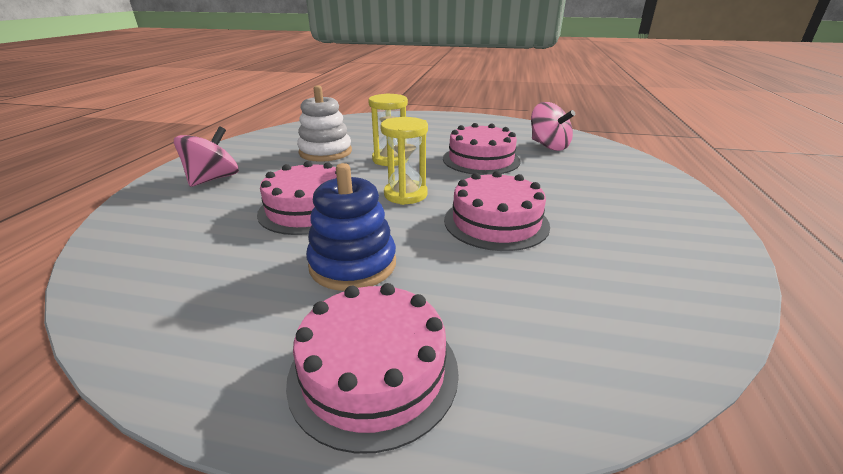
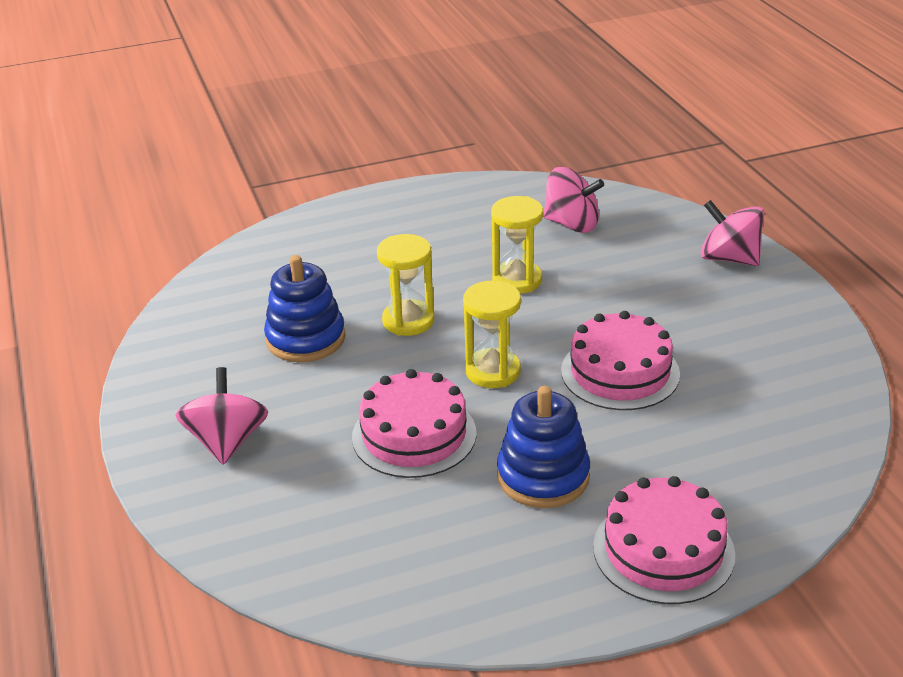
camera: 30 degrees left, 5 degrees up
white stacking toy [297,85,352,162] -> blue stacking toy [264,255,345,362]
pink cake [443,123,521,175] -> yellow hourglass [491,196,543,294]
none -> pink spinning top [701,200,764,266]

